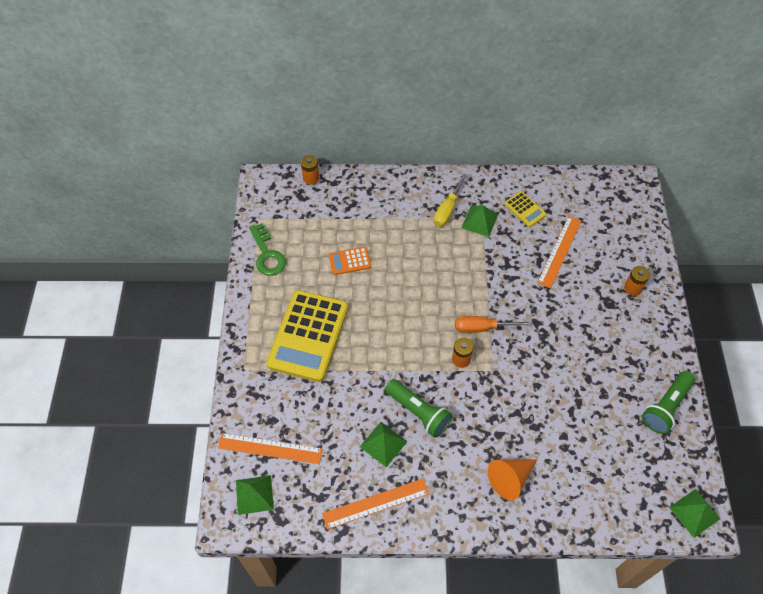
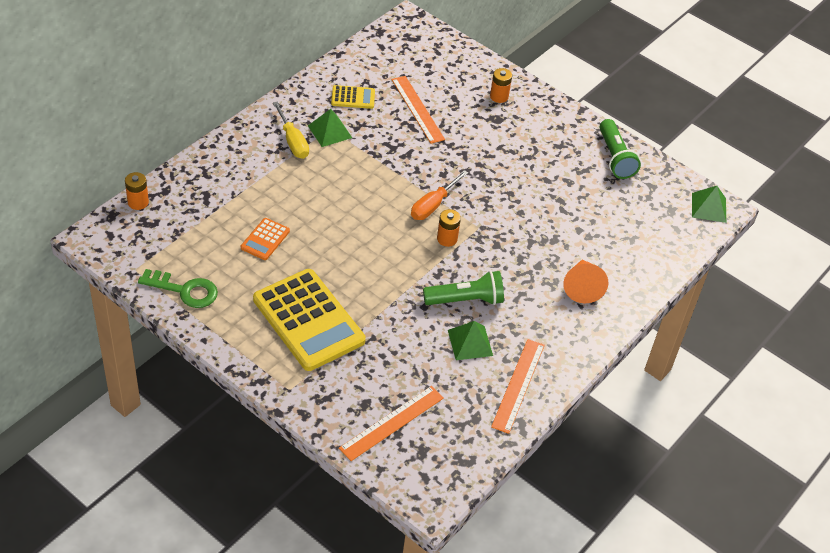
camera: 55 degrees left, 10 degrees down
green pyramid [236,475,274,515] -> none

